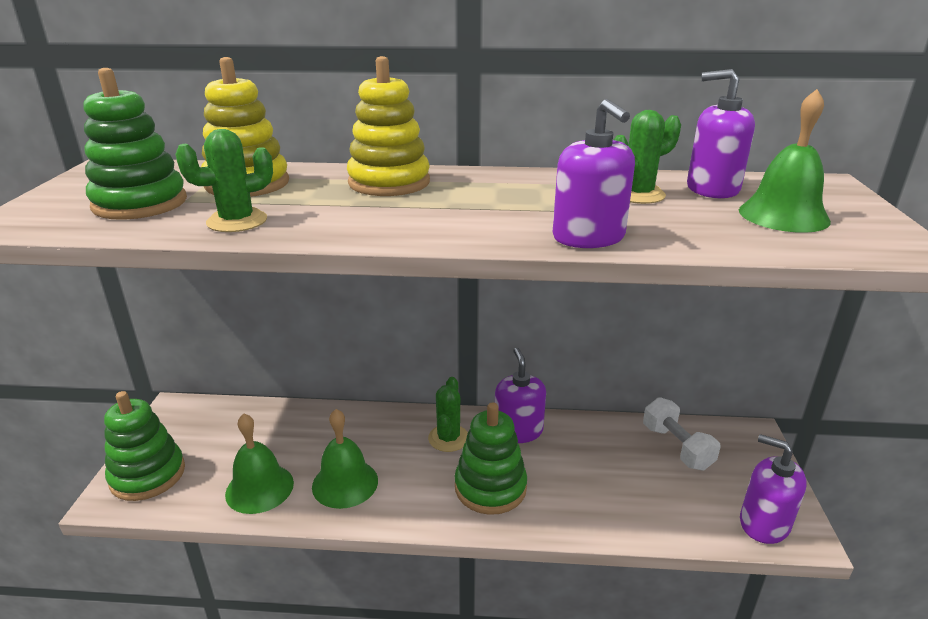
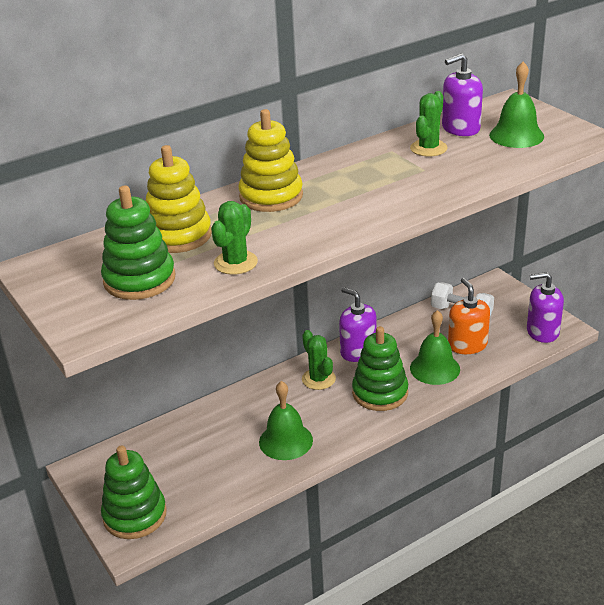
camera: 35 degrees left, 5 degrees up
green bell [225,413,294,514] -> green bell moved to [410,310,460,385]
purple soap dispenser [553,99,635,248] -> none
none -> orange soap dispenser [448,278,490,354]

